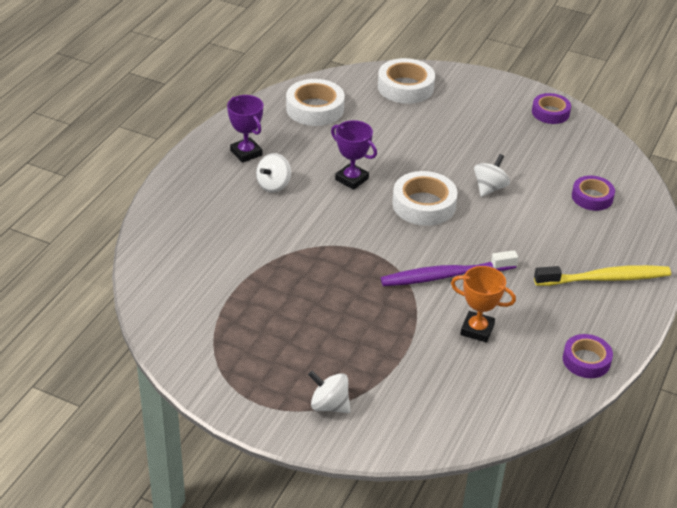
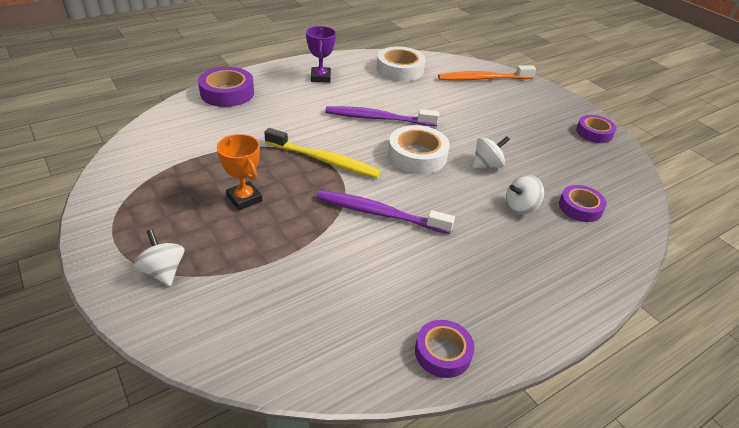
camera: 30 degrees right, 0 degrees up
white spinning top [256,153,291,193] -> white spinning top moved to [506,175,544,215]
purple trophy [331,120,377,190] -> purple toothbrush [325,106,439,126]
white tape [378,58,435,104] -> orange toothbrush [438,65,536,81]
orange trophy [451,266,516,343] -> orange trophy moved to [217,134,262,210]
yellow toothbrush [534,265,671,286] -> yellow toothbrush moved to [264,128,381,178]
none -> purple tape [198,67,254,107]

